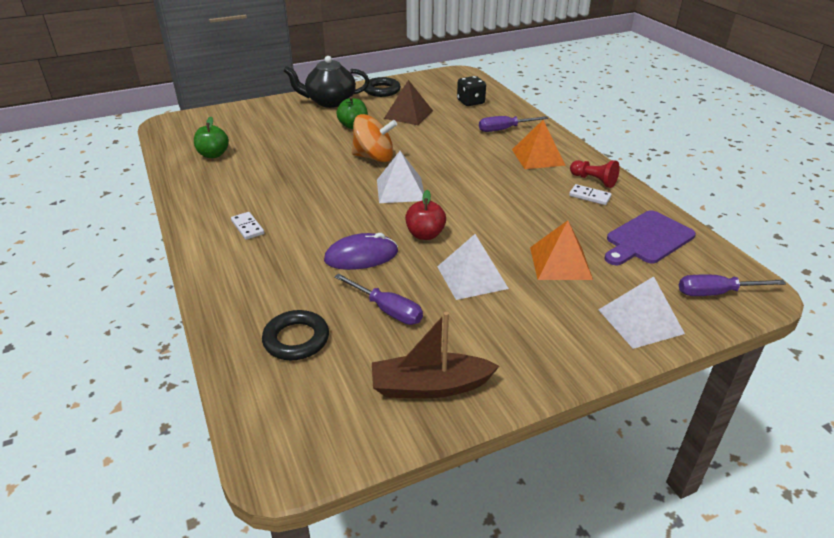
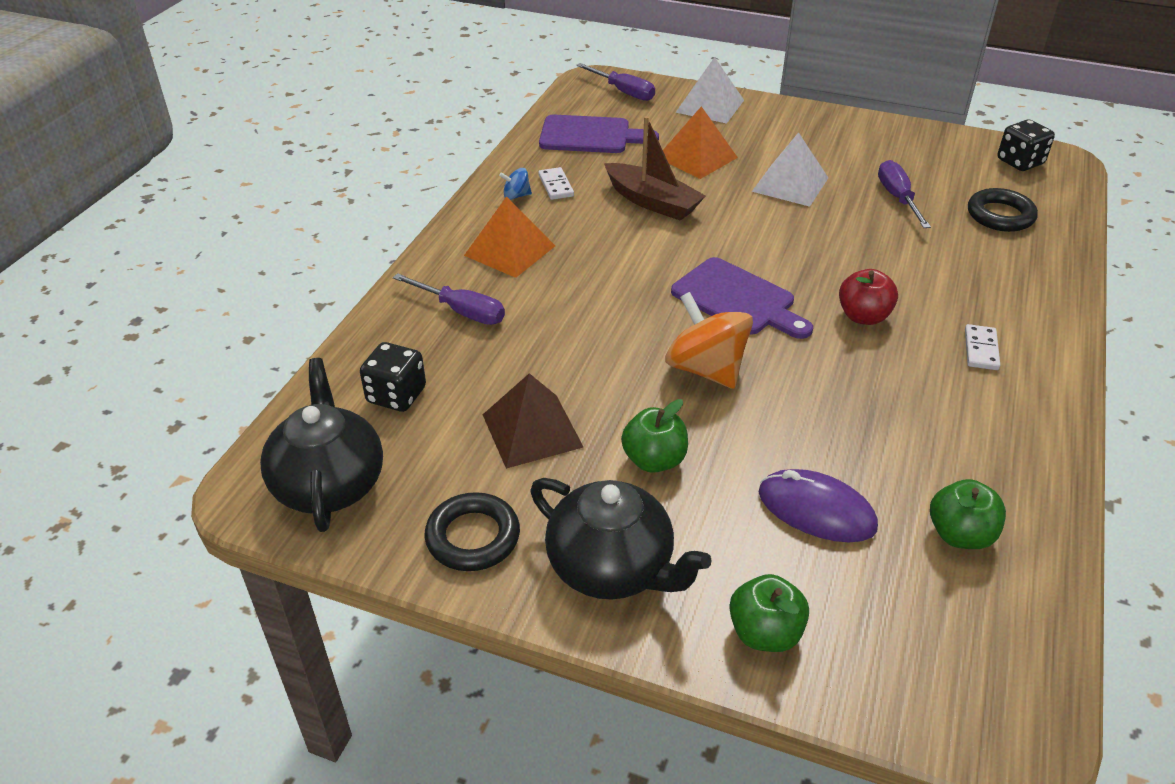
camera: 135 degrees left, 5 degrees up
purple mouse [324,233,398,270] -> purple mouse moved to [759,469,878,542]
brown boat [372,312,499,398] -> brown boat moved to [604,116,706,221]
white pyramid [377,151,424,203] -> purple cutting board [671,257,813,339]
red apple [405,190,446,240] -> red apple moved to [839,269,898,325]
red pawn [570,160,620,188] -> blue spinning top [499,168,532,200]
none -> black teapot [260,358,383,532]
none -> green apple [729,574,809,652]
none -> black dice [997,119,1055,171]

